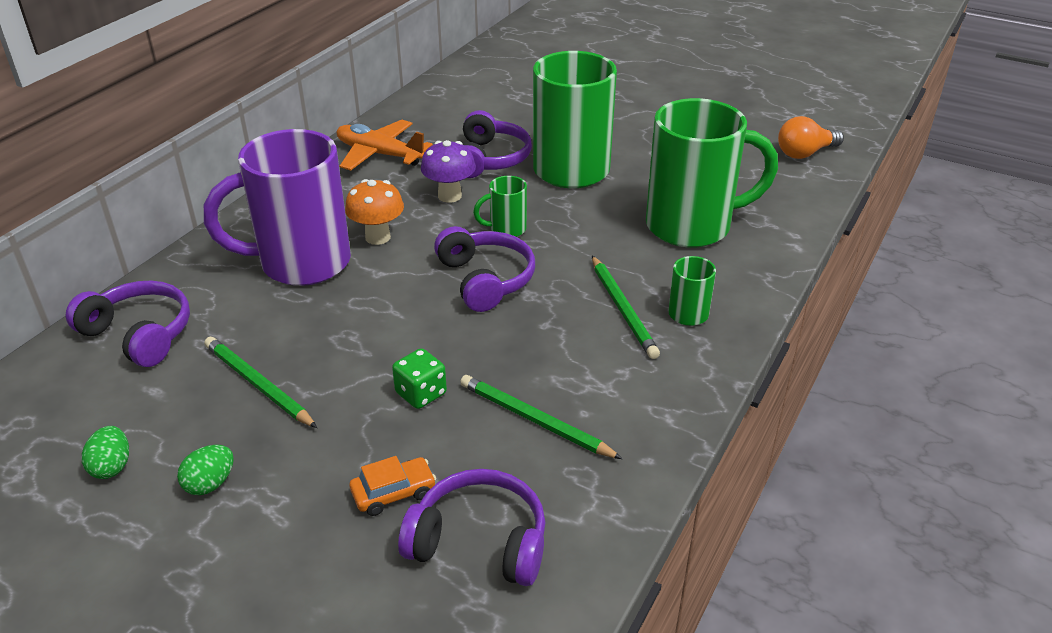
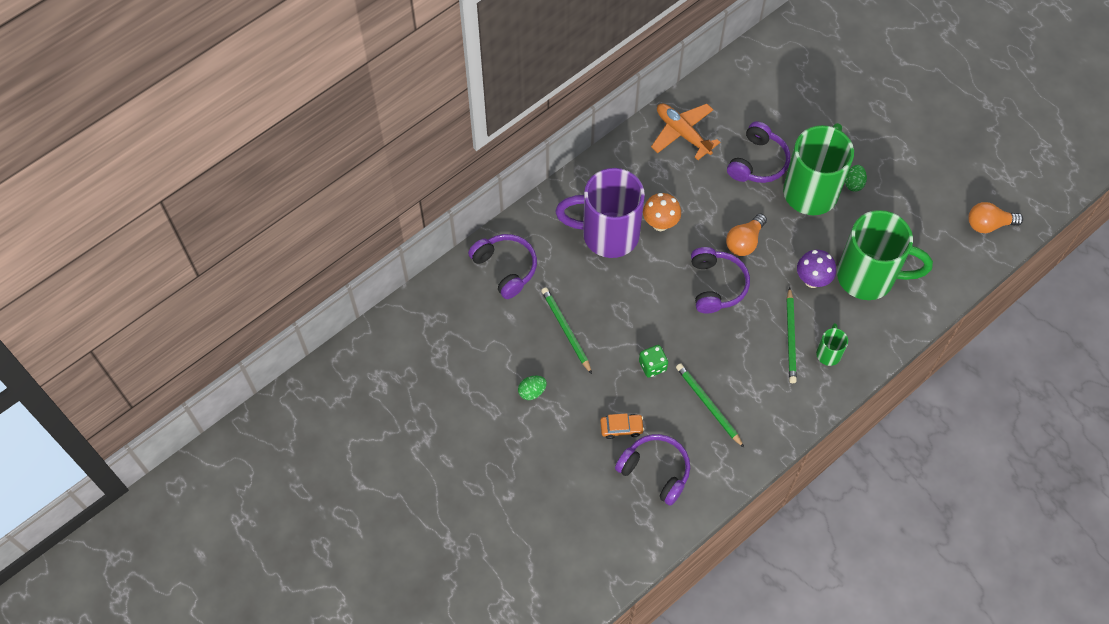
camera: 20 degrees right, 25 degrees up
green egg [82,426,129,479] -> green egg moved to [845,165,867,192]
purple mushroom [421,140,476,203] -> purple mushroom moved to [797,250,836,288]
green mug [473,176,527,237] -> orange light bulb [726,214,767,256]

